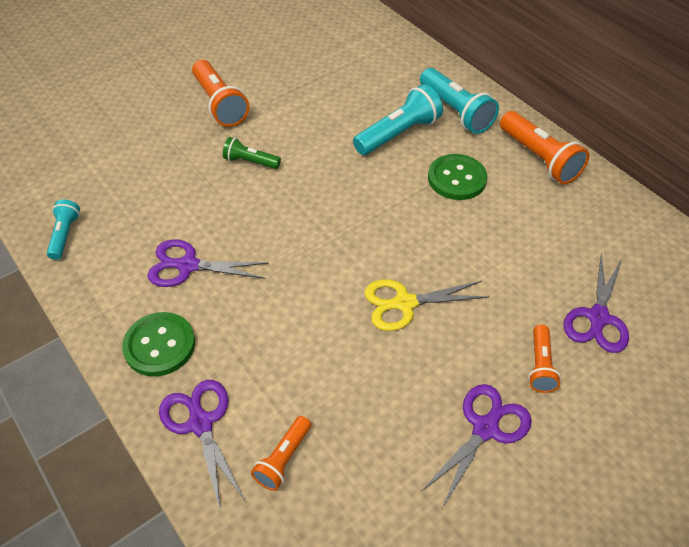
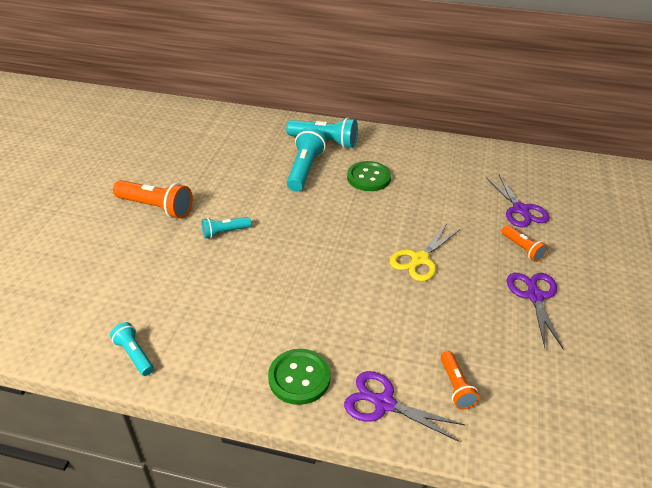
camera: 40 degrees left, 10 degrees down
purple scissors [148,239,269,287] -> none
green flashlight [223,137,281,169] -> turquoise flashlight [201,217,252,239]
orange flashlight [500,111,589,184] -> none

